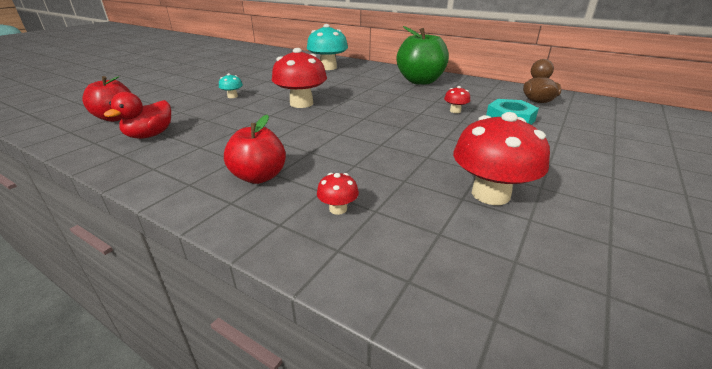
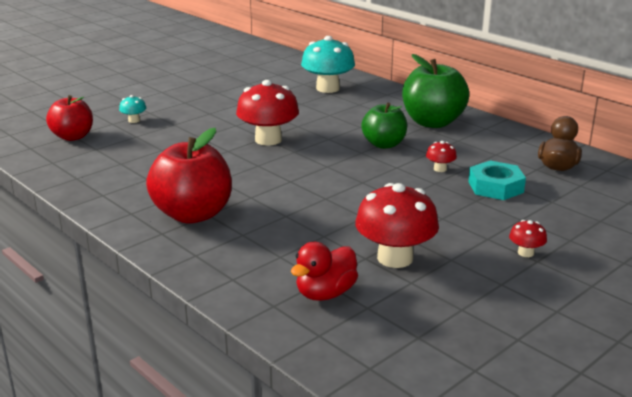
camera: 15 degrees right, 5 degrees down
red duck [104,92,171,139] -> red duck moved to [291,242,358,301]
turquoise mushroom [219,73,243,98] -> turquoise mushroom moved to [119,95,146,123]
red apple [224,115,286,184] -> red apple [146,128,232,224], size x1.54
red mushroom [317,173,359,215] -> red mushroom moved to [509,220,547,257]
none -> green apple [361,102,407,149]

